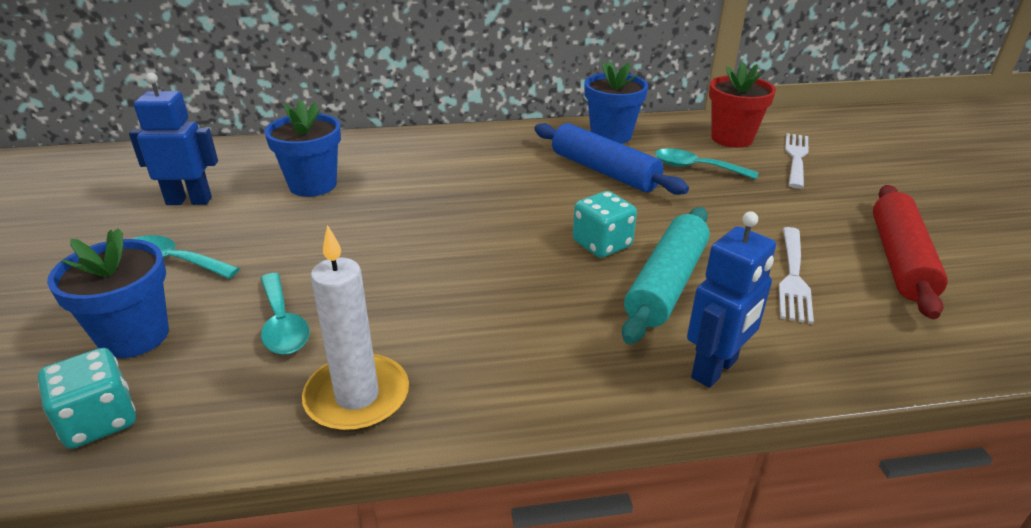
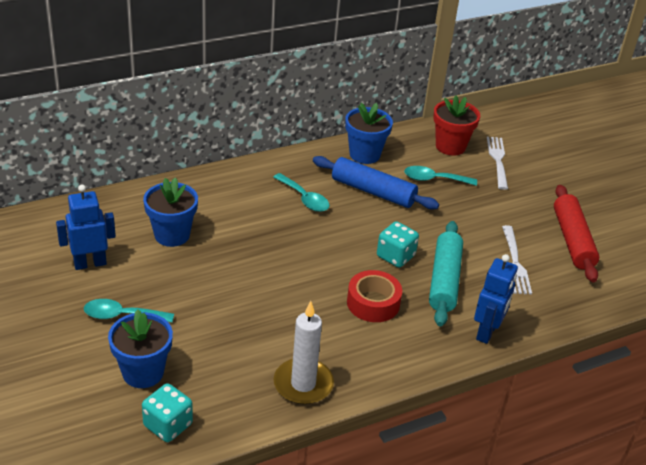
camera: 20 degrees left, 5 degrees up
turquoise spoon [260,273,310,355] -> turquoise spoon moved to [273,173,330,212]
none -> red tape [347,270,402,322]

